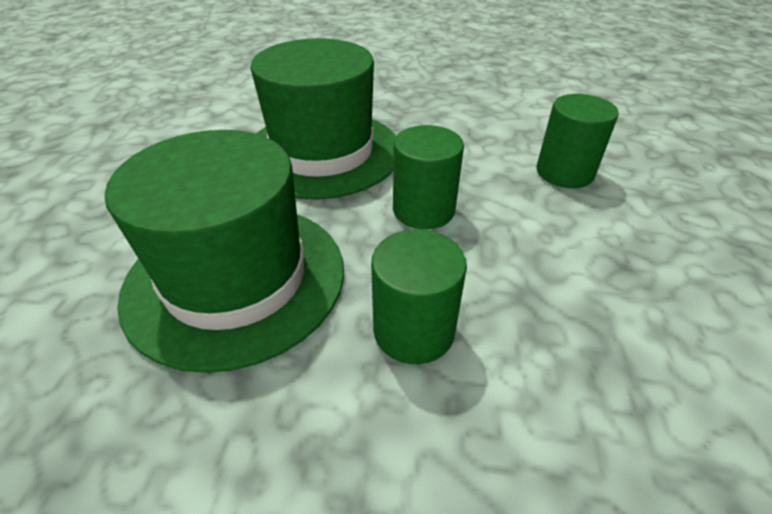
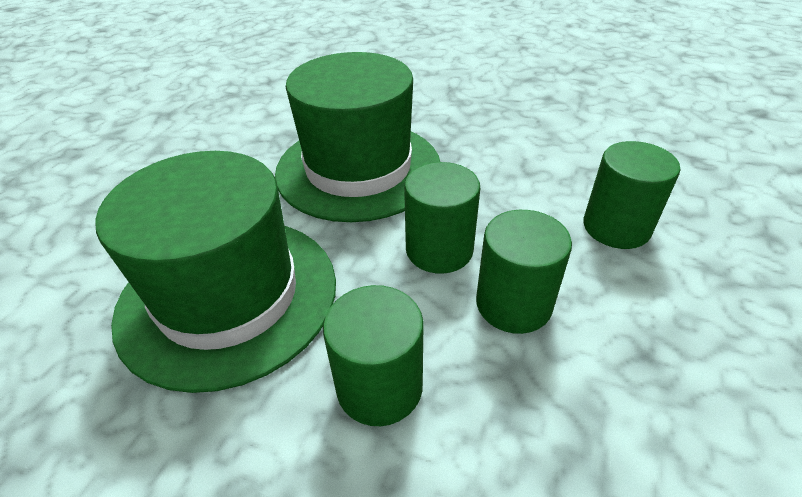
camera: 15 degrees right, 0 degrees up
none -> green cylinder [476,210,572,334]

